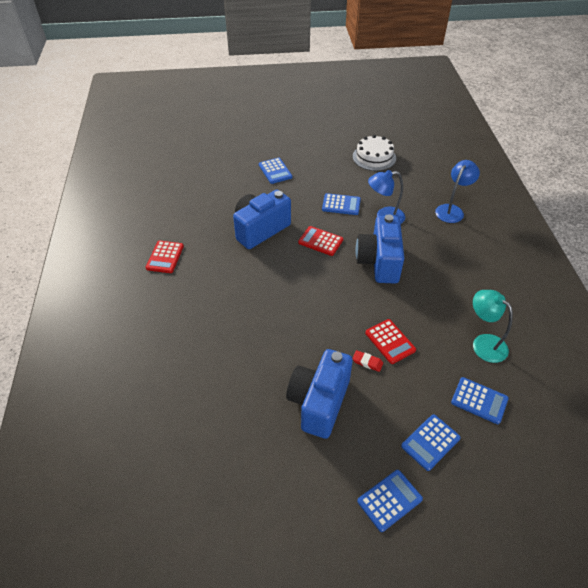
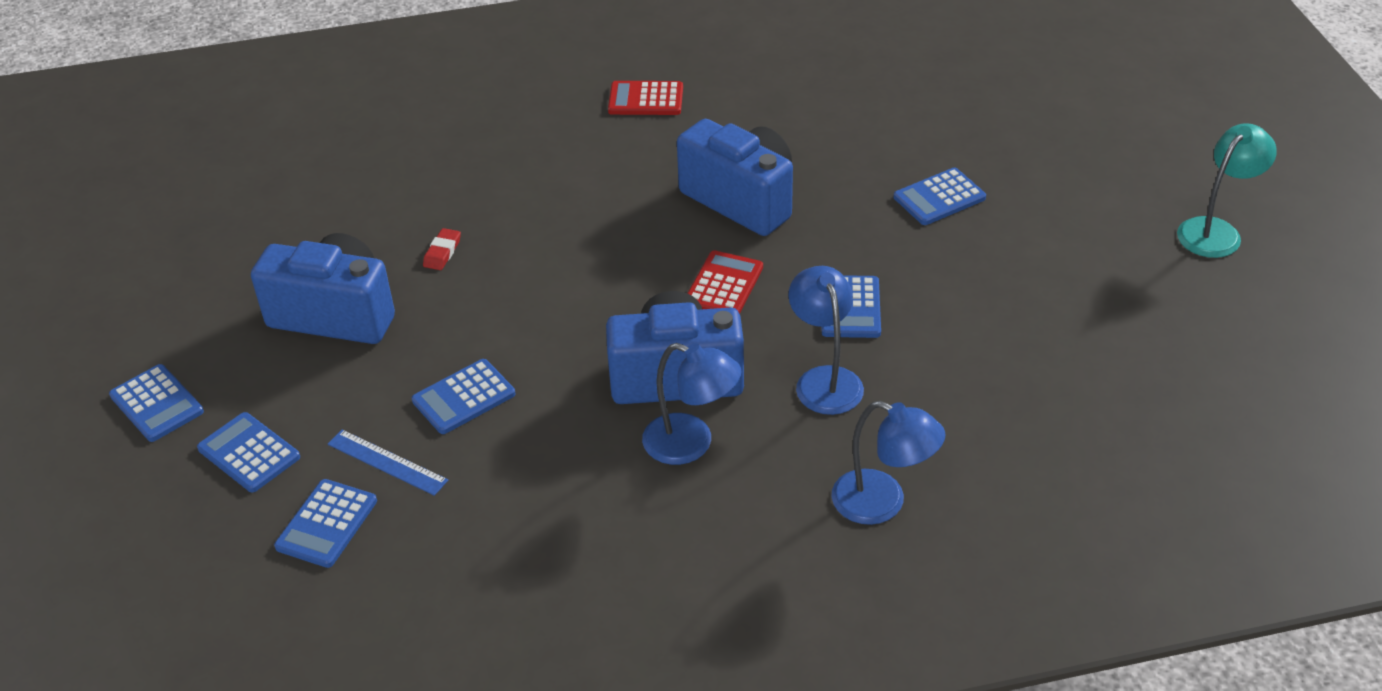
camera: 85 degrees right, 5 degrees down
red eraser [352,350,383,372] -> red eraser moved to [423,228,461,270]
white cake [353,135,396,171] -> none
red calculator [365,319,416,364] -> blue calculator [412,359,515,434]
turquoise lamp [473,290,513,363] -> turquoise lamp moved to [1177,123,1277,258]
none -> blue ruler [328,430,448,496]
none -> blue lamp [642,343,742,465]

